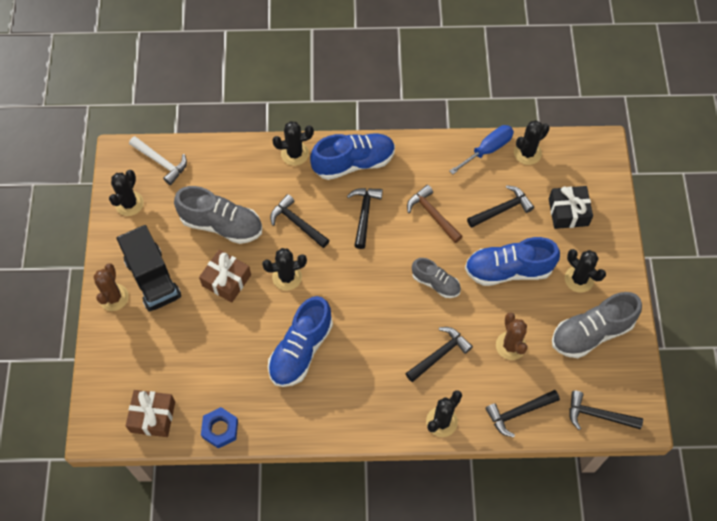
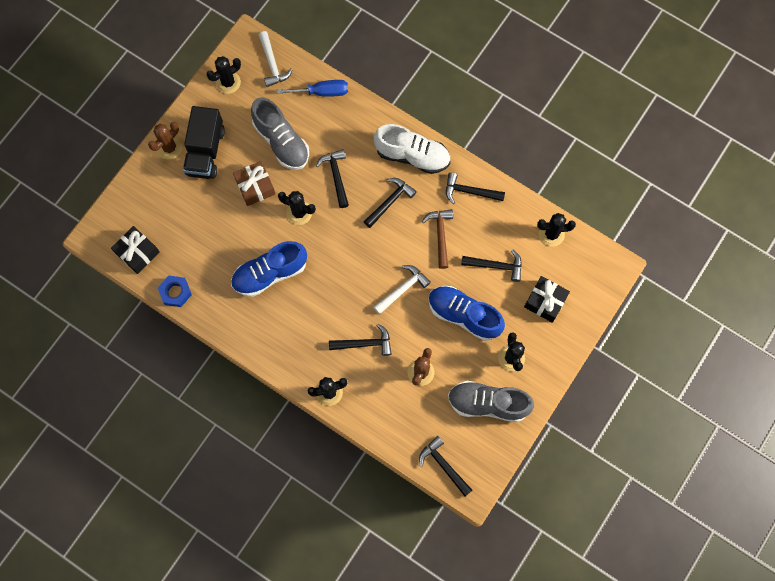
camera: 35 degrees right, 10 degrees up
brown gift [126,390,175,437] -> black gift [111,226,160,274]
black cactus [272,121,314,166] -> none
blue shoe [310,133,395,180] -> white shoe [374,124,450,174]
grey shoe [412,258,461,298] -> white hammer [373,265,431,314]
blue screwdriver [450,125,514,175] -> blue screwdriver moved to [277,80,348,97]
black hammer [485,390,560,438] -> black hammer moved to [446,172,505,204]

